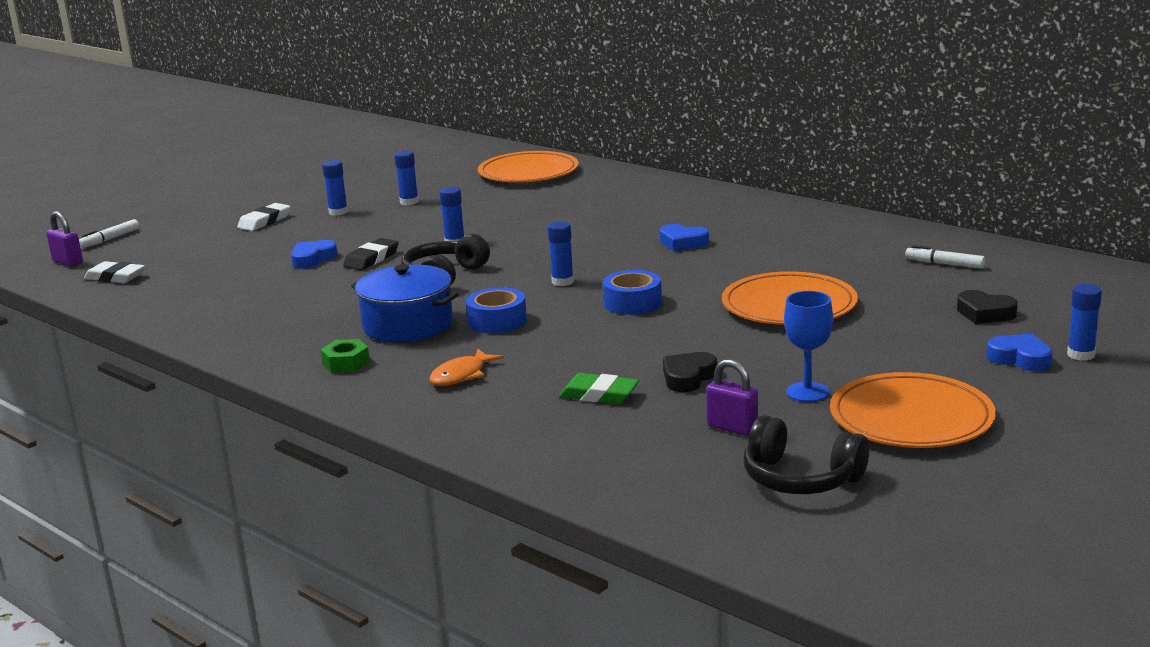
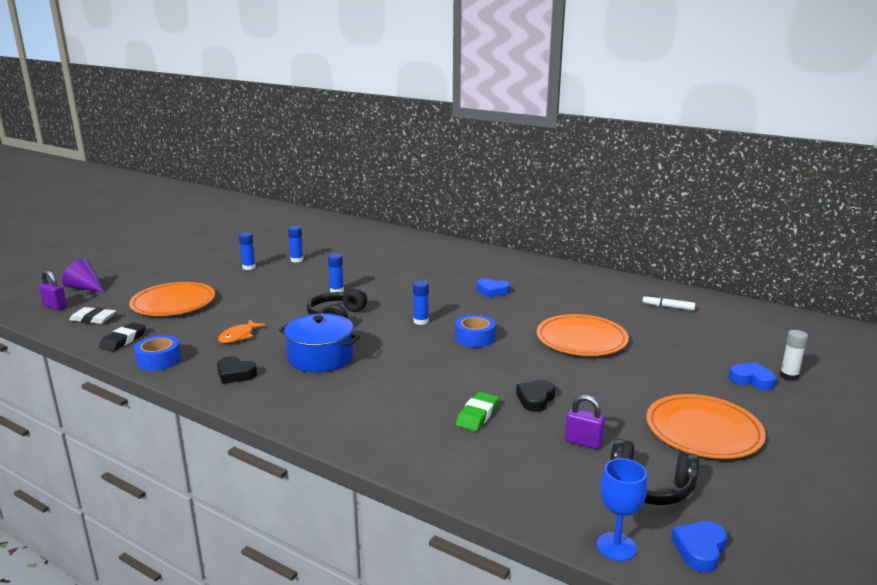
camera: 10 degrees left, 0 degrees up
white marker [79,219,139,248] -> purple cone [62,258,105,293]
white eraser [237,203,290,231] -> none
blue heart [291,240,338,269] -> blue heart moved to [671,521,727,572]
green nut [320,339,370,373] -> none
black eraser [343,238,399,270] -> black eraser moved to [99,322,146,351]
orange fish [429,349,504,386] -> orange fish moved to [218,319,266,343]
blue tape [466,287,527,333] -> blue tape moved to [134,335,181,371]
orange plate [478,151,579,182] -> orange plate moved to [129,282,215,316]
green eraser [559,373,639,404] -> green eraser turned 75 degrees counterclockwise [456,392,499,431]
blue goblet [784,291,833,402] -> blue goblet moved to [597,458,647,561]
black heart [957,290,1018,324] -> black heart moved to [217,356,257,384]
blue glue stick [1067,284,1102,361] -> white glue stick [780,330,808,381]

